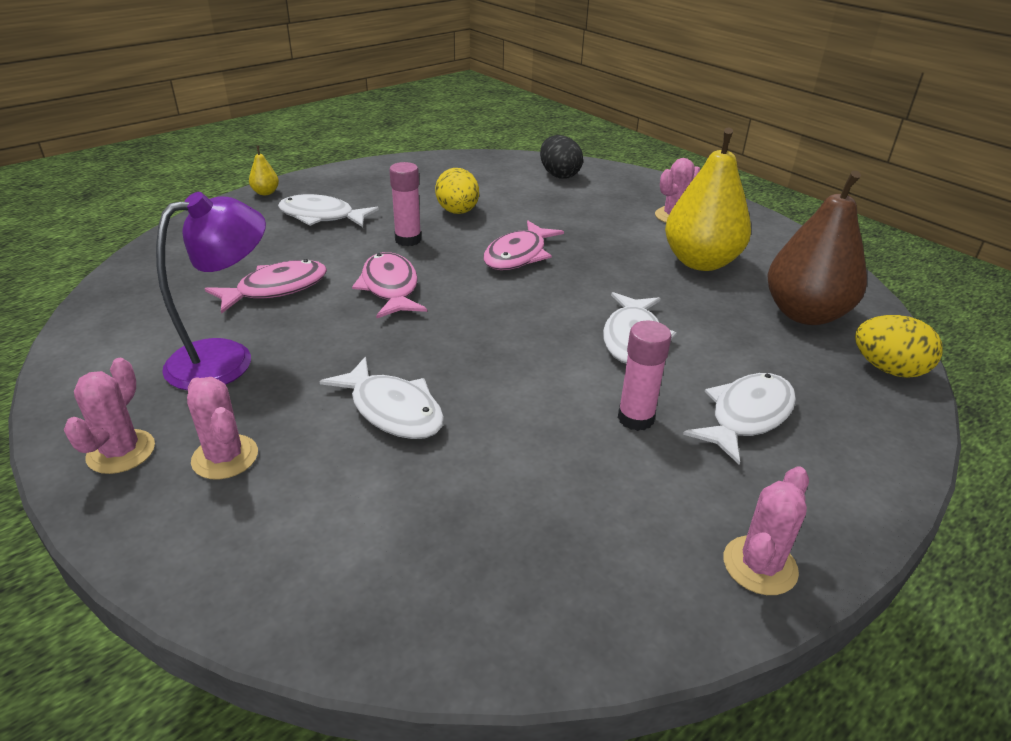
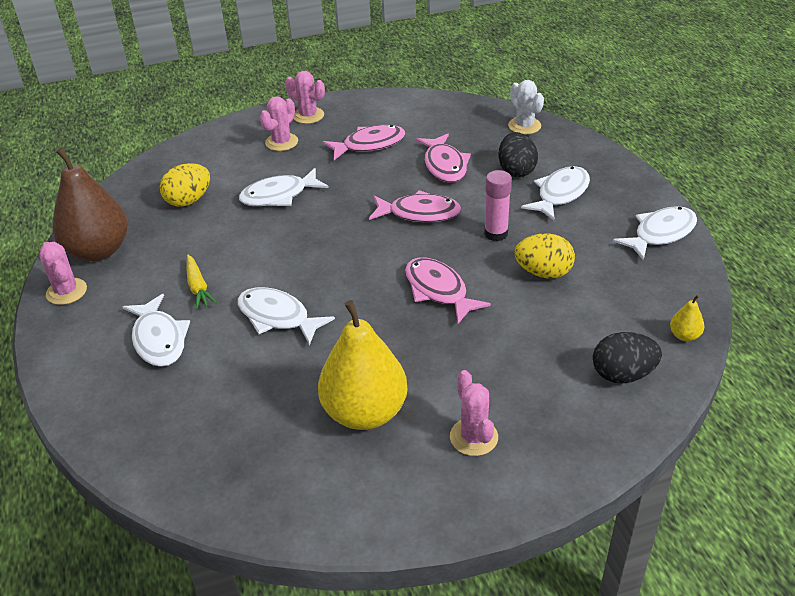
camera: 115 degrees right, 5 degrees up
purple lamp [156,192,266,390] -> pink fish [323,125,406,160]
pink cactus [187,377,258,480] -> pink cactus turned 45 degrees counterclockwise [260,96,298,151]
yellow pear [249,146,279,195] -> yellow pear moved to [670,295,705,341]
pink glue stick [618,320,672,431] -> yellow carrot [186,255,217,309]
brown pear [768,170,867,325] -> brown pear moved to [52,148,128,261]
yellow egg [855,315,943,378] -> yellow egg moved to [160,163,210,207]
none -> black egg [498,132,538,177]
none -> white cactus [508,80,544,134]
none -> white fish [613,206,697,261]

